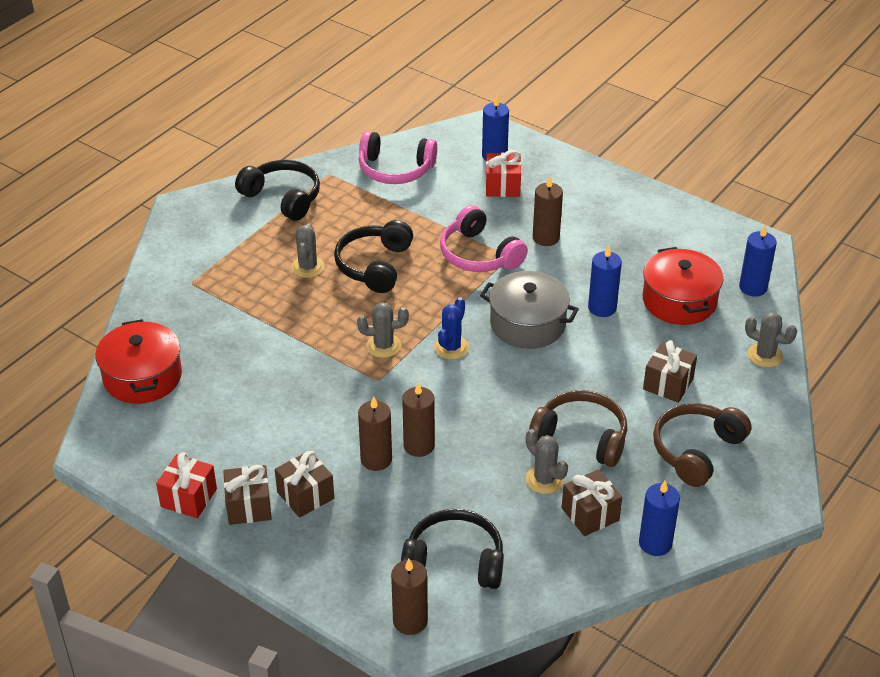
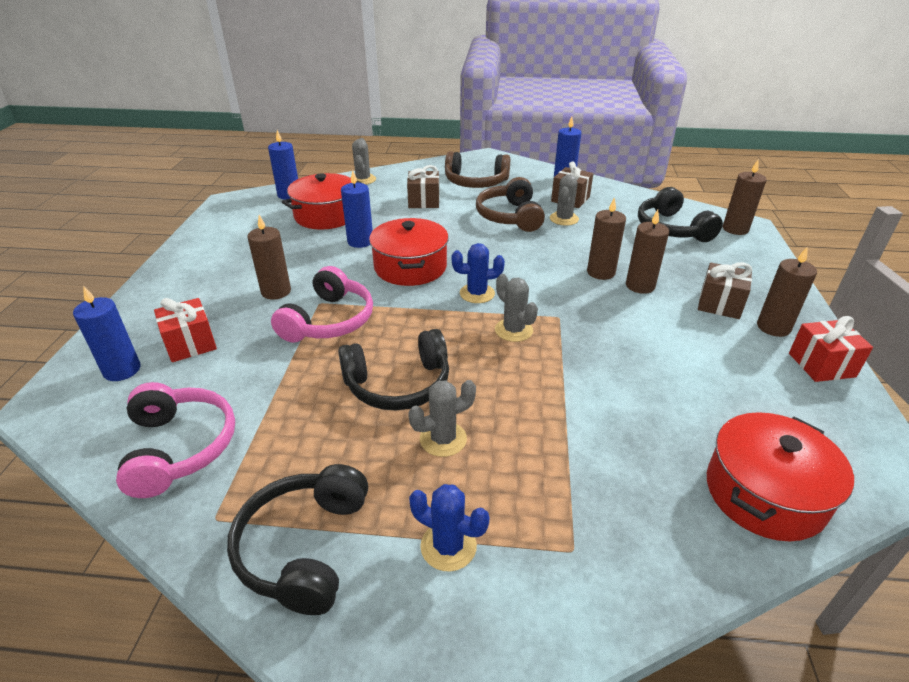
camera: 120 degrees left, 5 degrees down
brown gift [223,465,272,525] -> brown candle [757,247,817,337]
grey pot [480,271,579,349] -> red pot [369,218,449,286]
none -> blue cactus [409,484,490,572]

